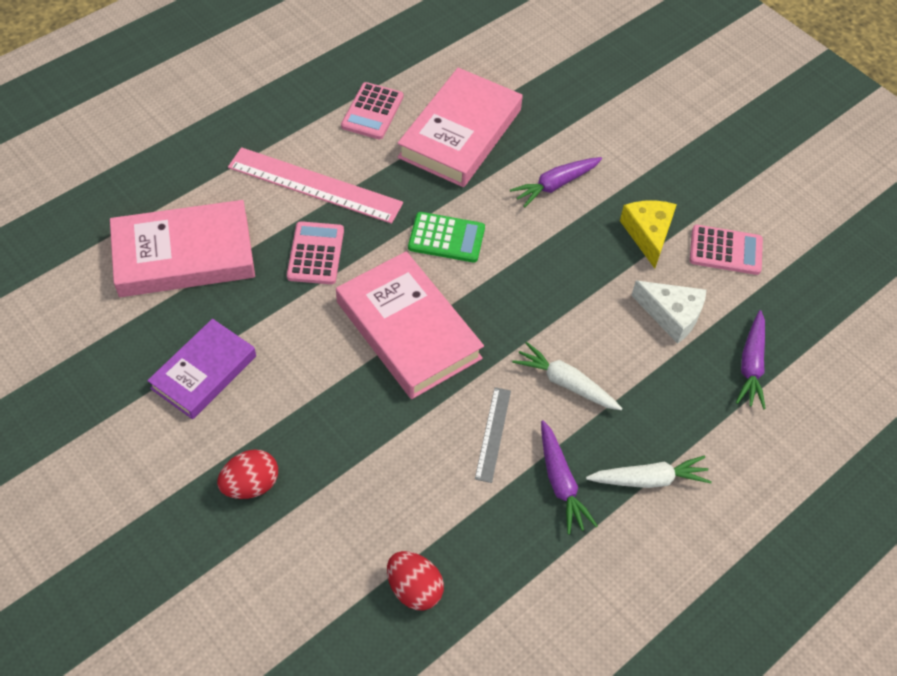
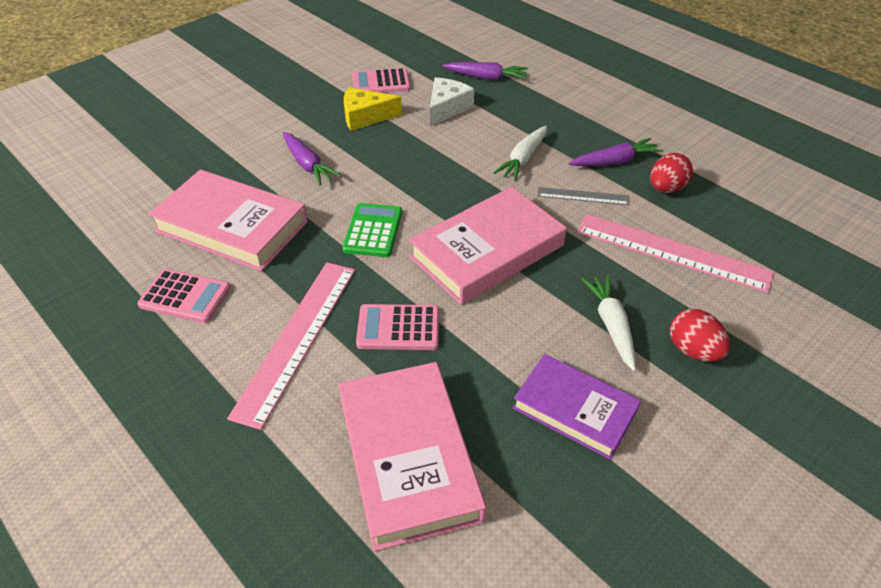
camera: 90 degrees left, 10 degrees down
red egg [387,551,444,610] -> red egg moved to [650,153,693,193]
white carrot [586,456,712,488] -> white carrot moved to [581,275,636,371]
pink calculator [690,225,763,275] -> pink calculator turned 105 degrees counterclockwise [352,68,410,93]
none -> pink ruler [577,214,774,293]

